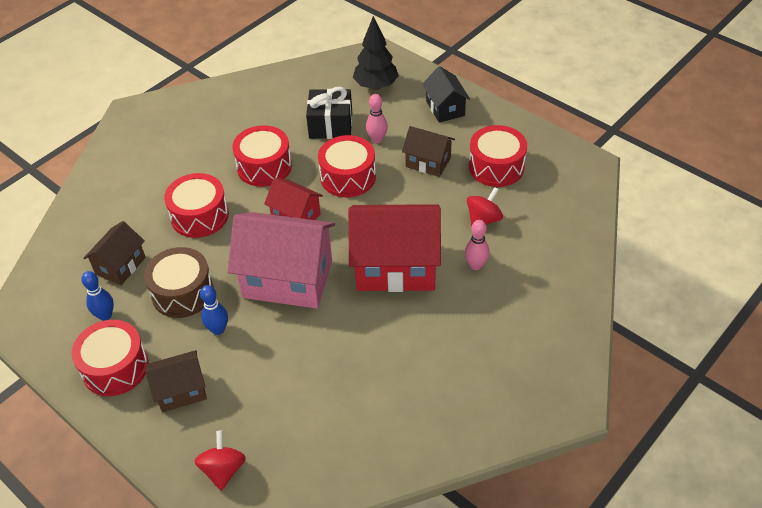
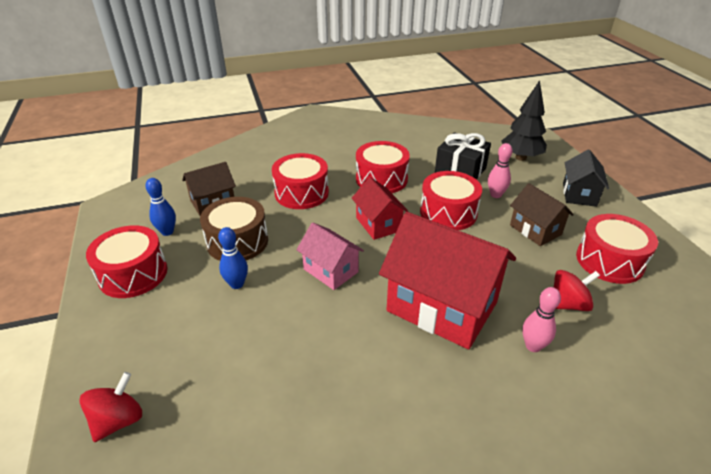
camera: 30 degrees right, 10 degrees down
brown house [145,350,207,412] -> none
pink house [228,212,335,309] -> pink house [297,222,364,290], size x0.53

